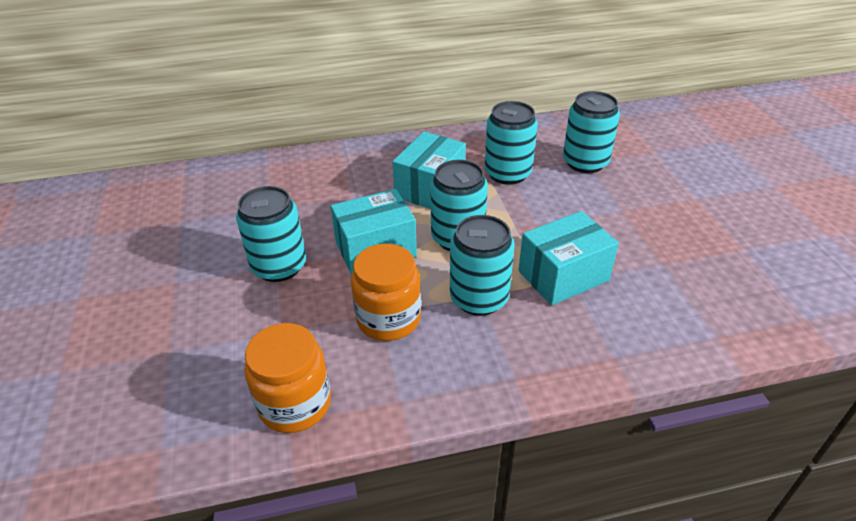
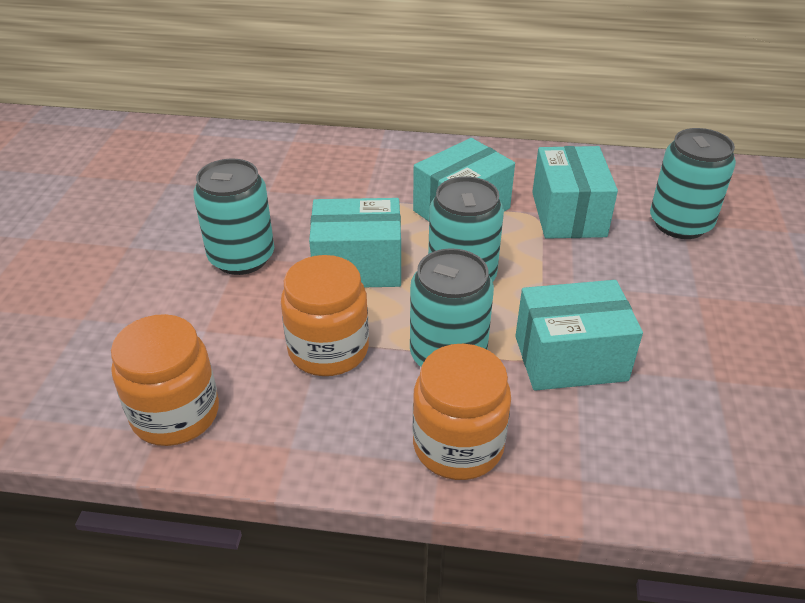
camera: 20 degrees right, 0 degrees up
turquoise can [485,101,538,185] -> turquoise box [532,146,618,239]
none -> orange jar [413,344,511,480]

